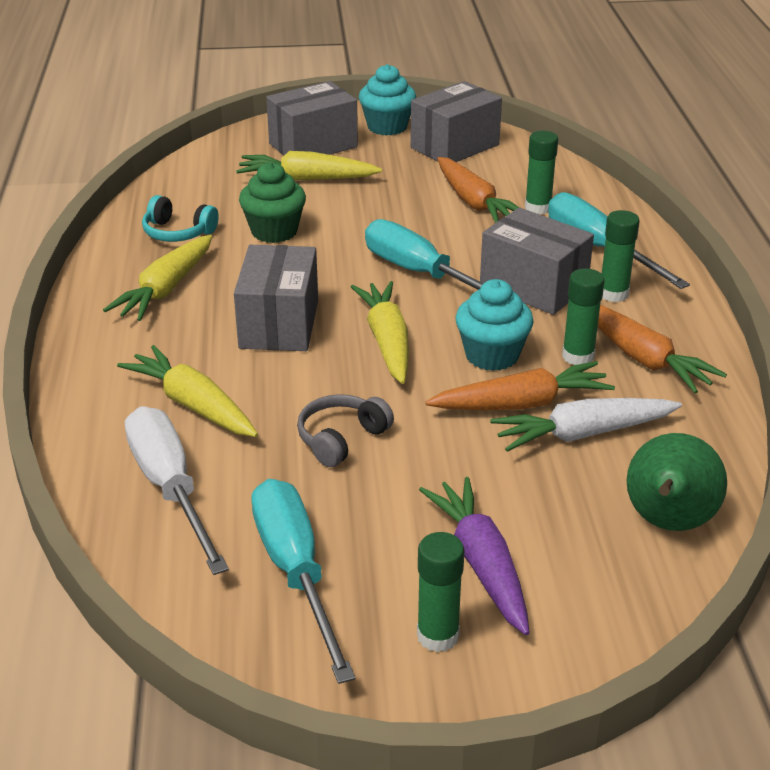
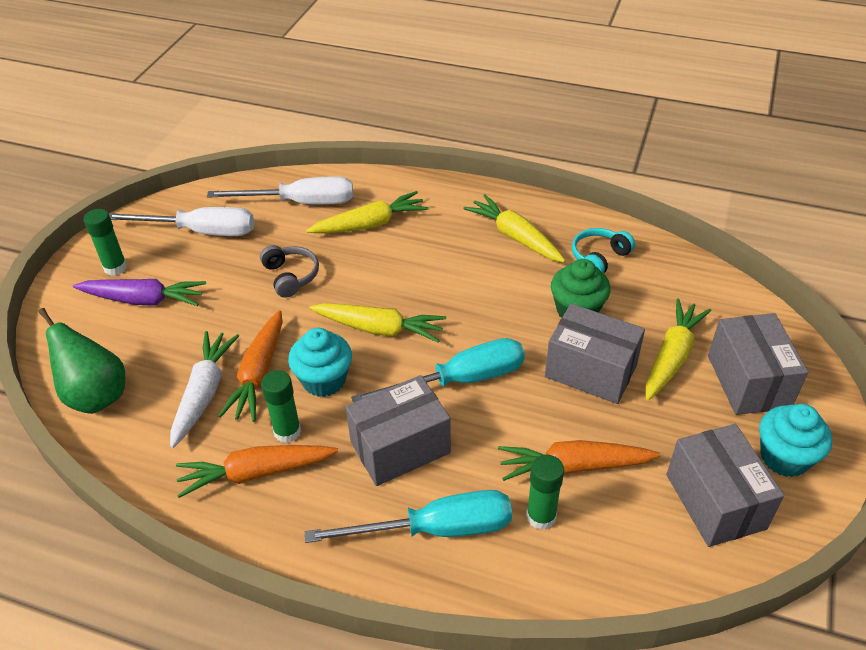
camera: 115 degrees right, 10 degrees up
grey box [234,245,318,351] -> grey box moved to [545,303,645,404]
turquoise screwdriver [251,479,355,684] -> white screwdriver [109,207,254,236]
green glue stick [602,210,640,302] -> none

